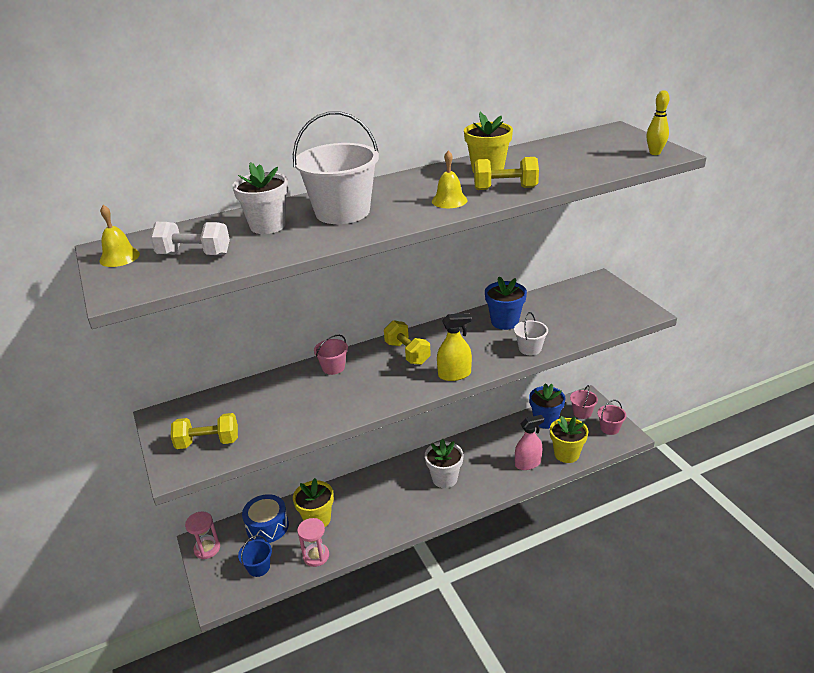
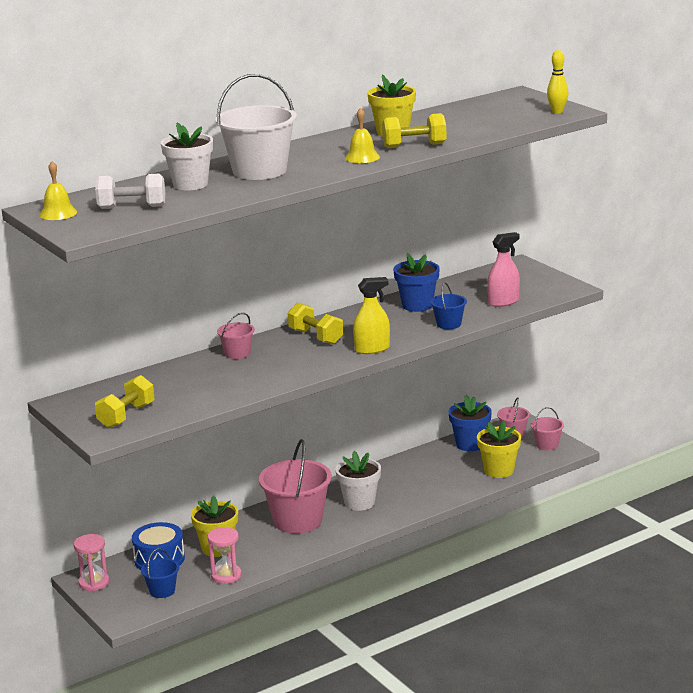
camera: 10 degrees left, 10 degrees down
yellow dumbbell [171,413,238,449] -> yellow dumbbell turned 45 degrees counterclockwise [95,375,155,428]
white bucket [514,312,548,355] -> blue bucket [430,282,467,329]
pink spray bottle [515,415,544,470] -> pink spray bottle moved to [487,232,520,307]
none -> pink bucket [259,439,332,534]

